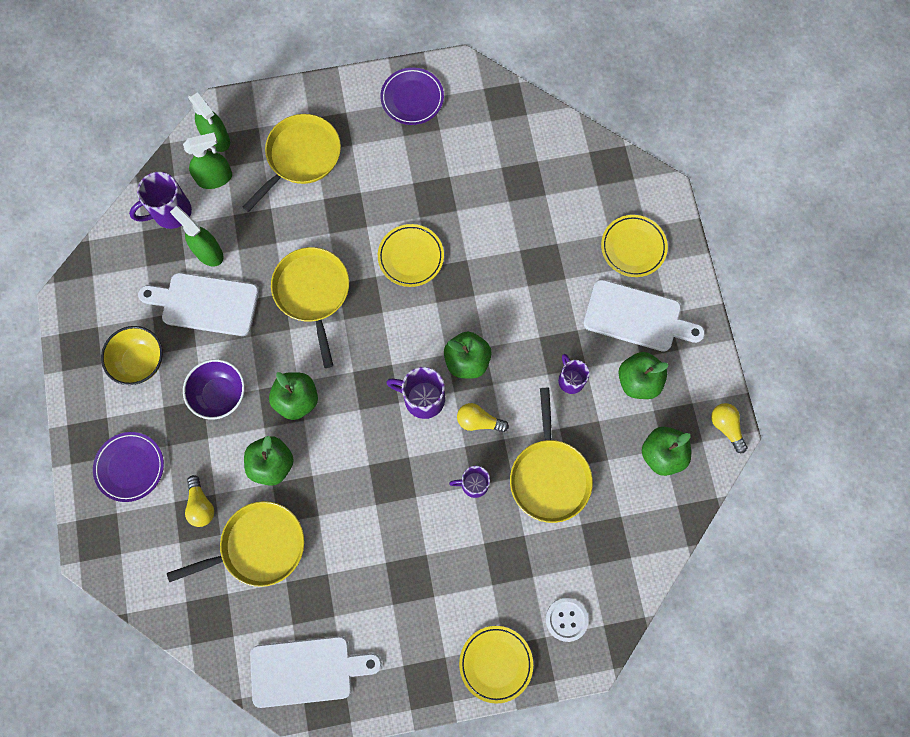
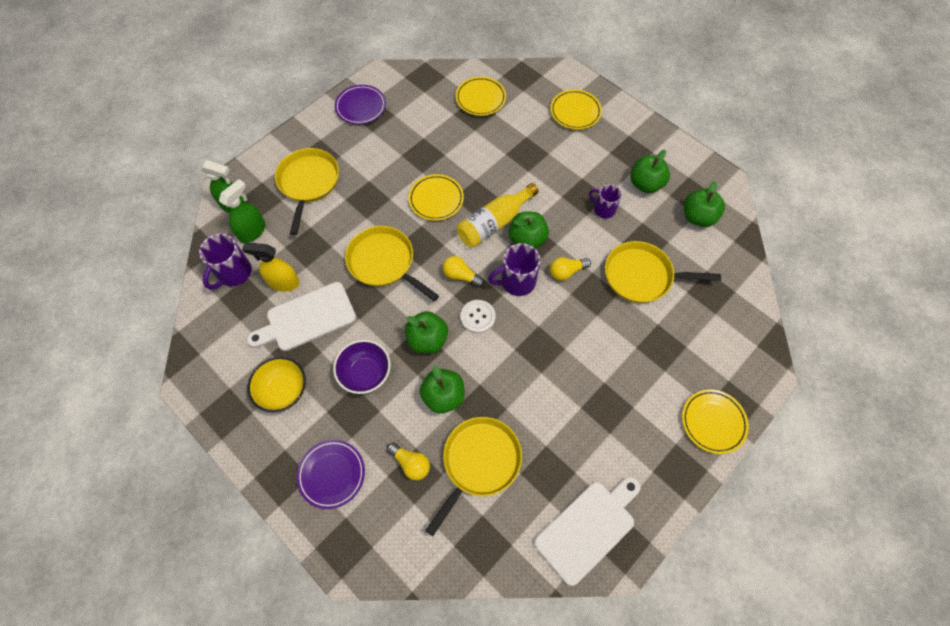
camera: 35 degrees left, 10 degrees down
green spray bottle [170,206,224,267] -> yellow spray bottle [242,242,300,292]
purple mug [449,466,490,498] -> none
yellow pan [510,388,593,523] -> yellow pan turned 135 degrees clockwise [605,241,721,303]
white button [546,598,589,642] -> white button moved to [460,300,496,333]
white cutting board [584,279,705,352] -> none
yellow light bulb [711,403,747,453] -> yellow light bulb moved to [443,256,484,287]
none -> yellow plate [456,77,506,116]
none -> yellow bottle [457,183,539,248]

